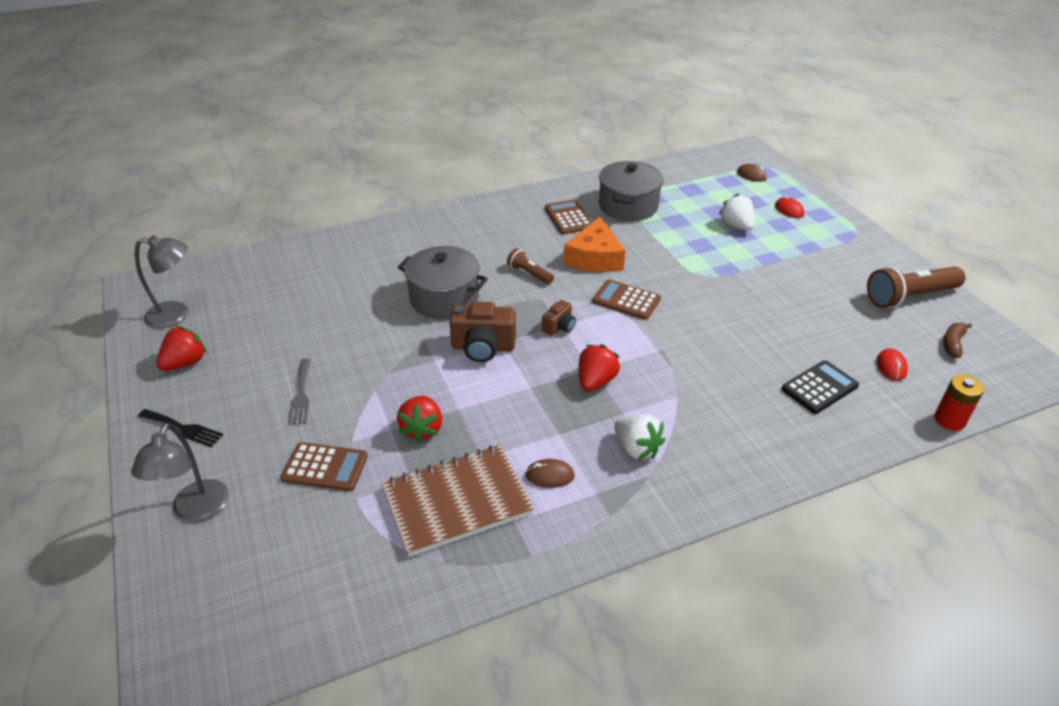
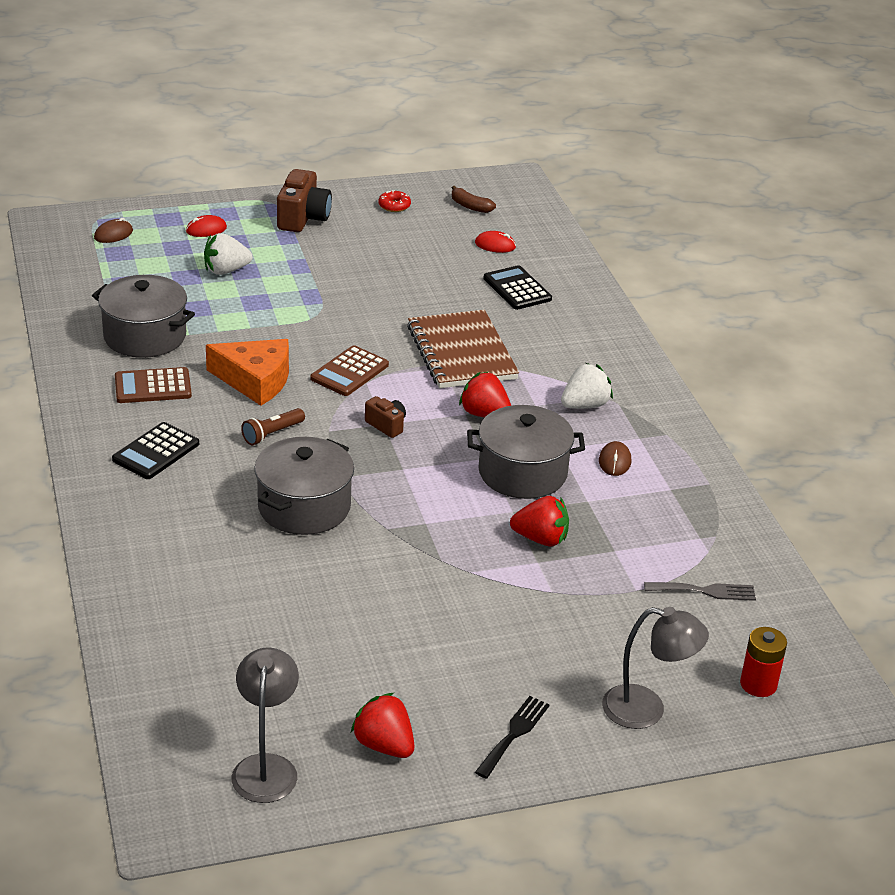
camera: 85 degrees left, 5 degrees down
brown calculator [281,442,368,491] -> none
grey fork [288,359,311,425] -> grey fork moved to [644,582,756,601]
brown notebook [381,445,534,557] -> brown notebook moved to [407,310,519,388]
brown camera [449,301,516,362] -> brown camera moved to [277,169,332,232]
brown flashlight [867,267,966,308] -> red donut [378,190,411,212]
red battery [934,375,984,431] -> red battery moved to [740,627,787,697]
none -> black calculator [112,422,199,479]
none -> grey pot [467,405,585,499]

